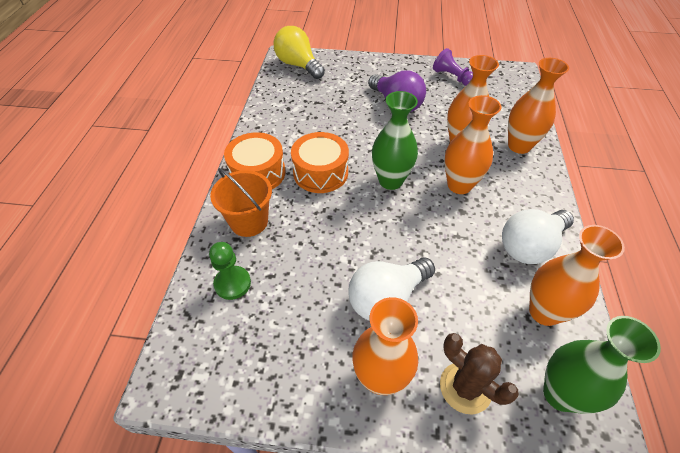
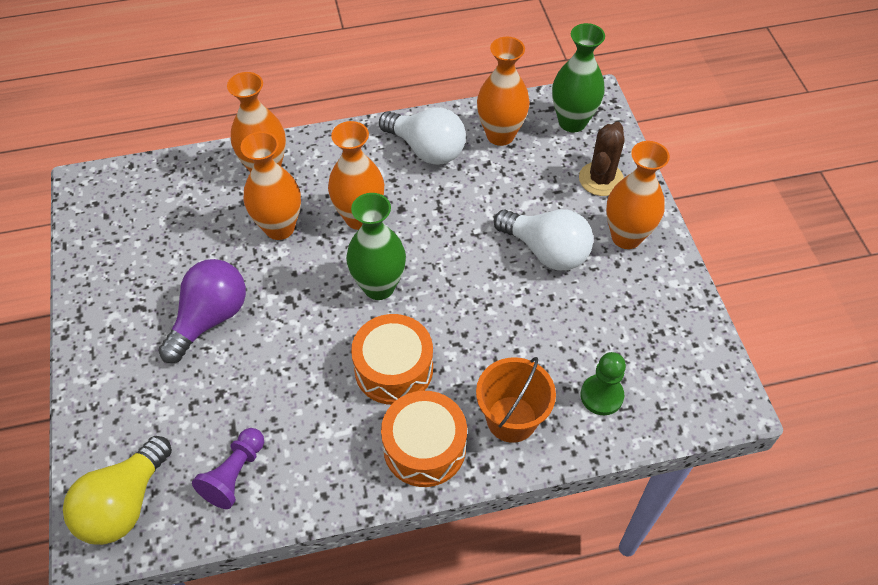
camera: 110 degrees left, 5 degrees up
purple pawn [433,48,473,86] -> purple pawn moved to [192,428,264,509]

